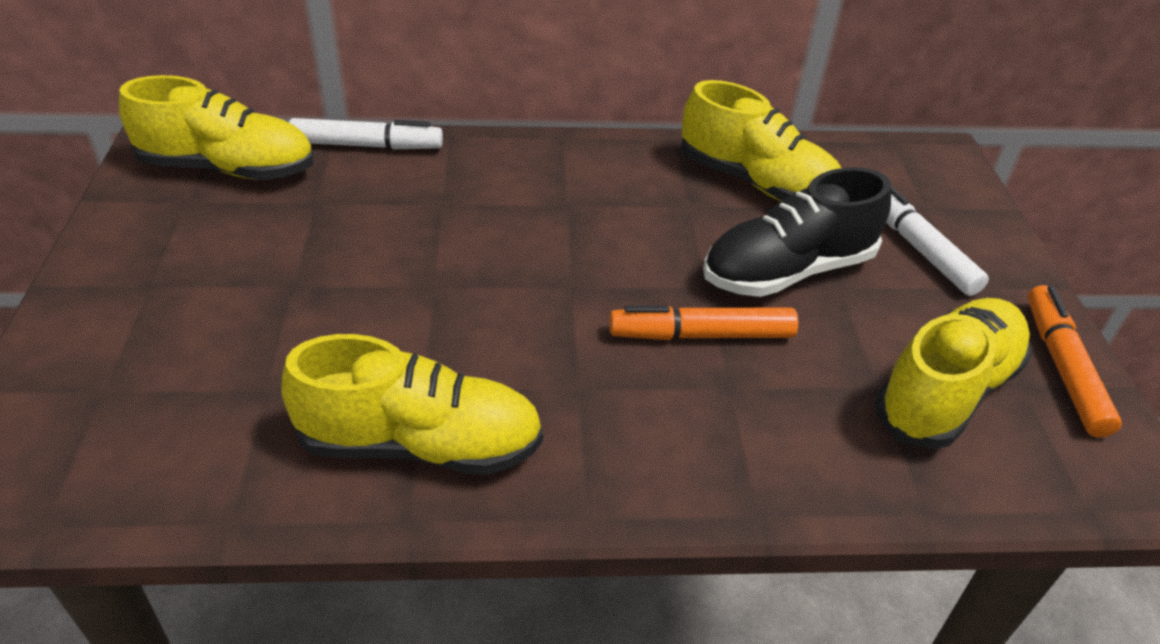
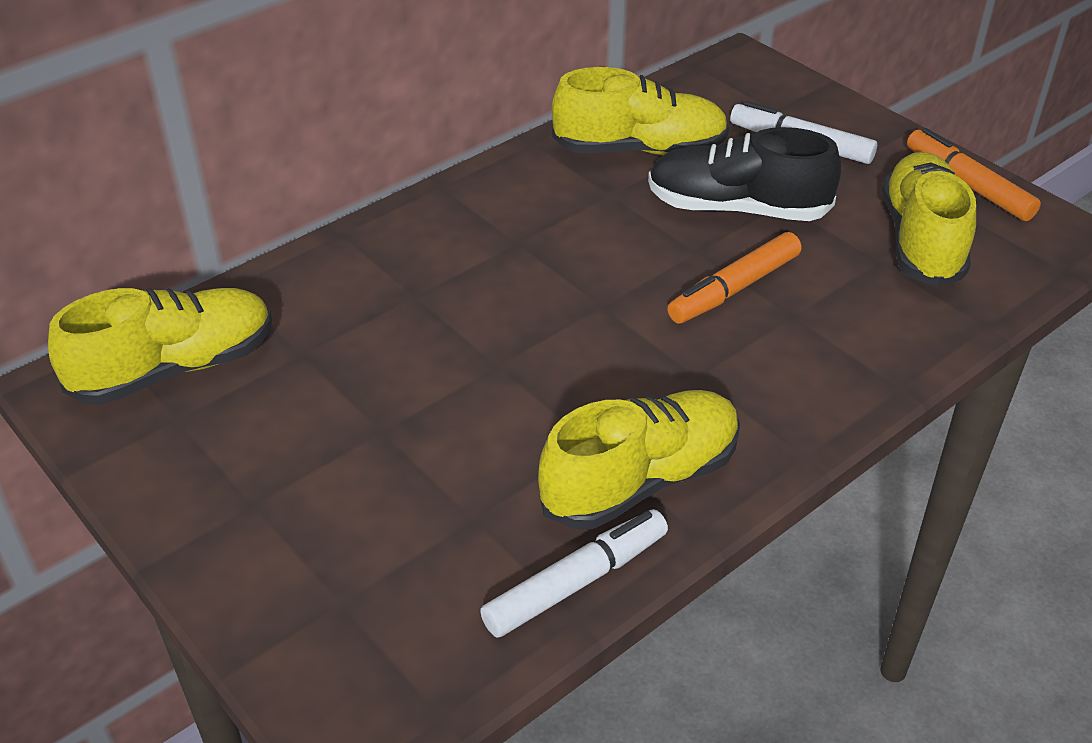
camera: 35 degrees left, 0 degrees up
white marker [289,118,443,149] -> white marker moved to [480,509,668,638]
black shoe [703,167,891,297] -> black shoe turned 75 degrees clockwise [648,127,841,221]

